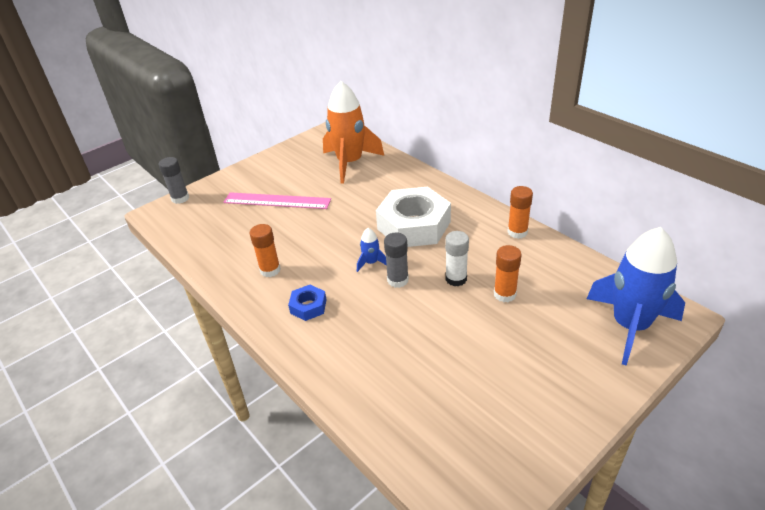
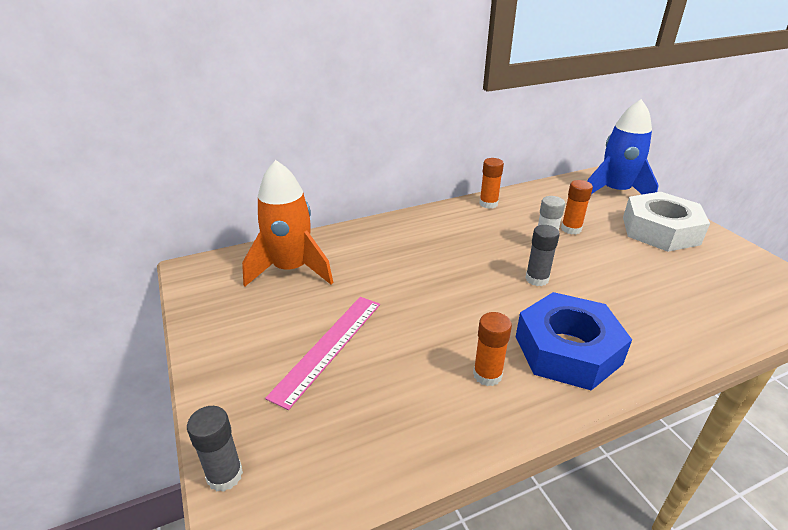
camera: 75 degrees left, 5 degrees down
blue nut [288,285,326,321] -> blue nut [516,292,632,390], size x2.19
blue rocket [357,228,386,272] -> none
white nut [376,187,451,247] -> white nut moved to [623,192,710,252]

